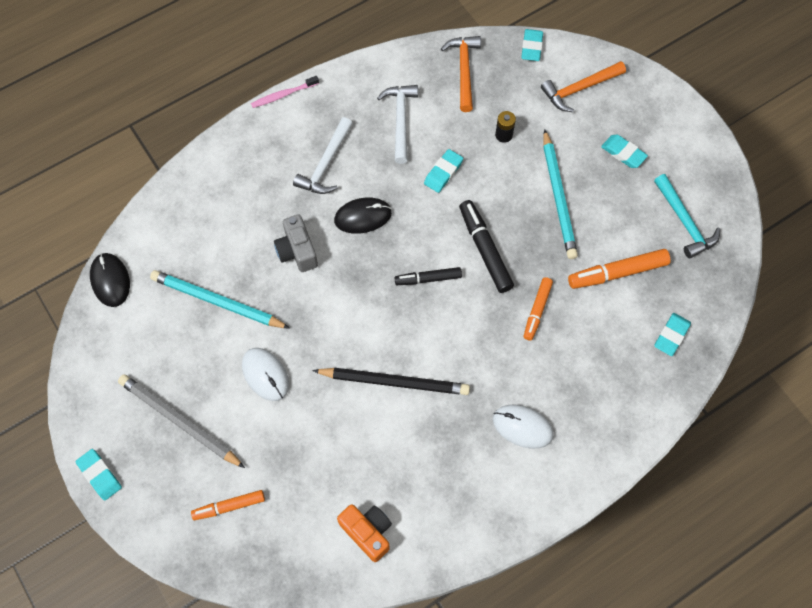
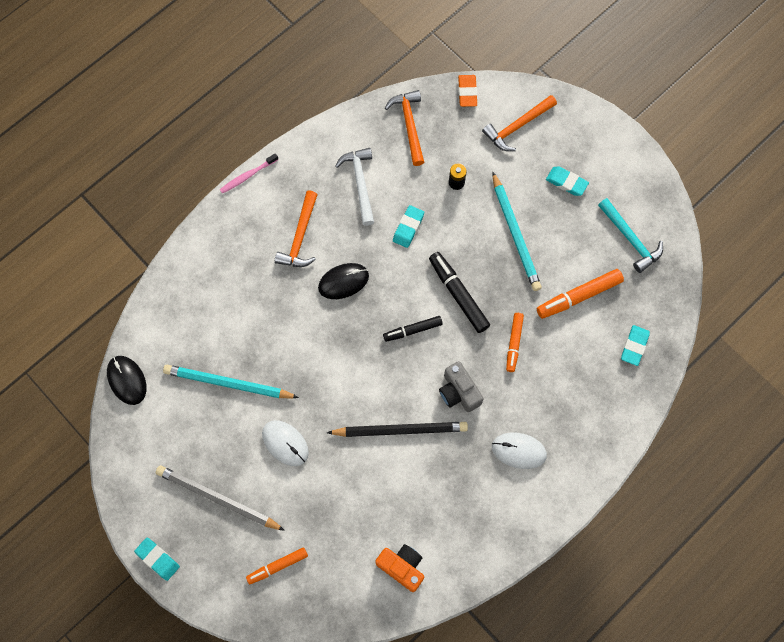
camera: 10 degrees left, 5 degrees up
grey camera [274,214,318,272] -> grey camera moved to [439,361,484,412]
white hammer [293,117,353,194] -> orange hammer [275,190,318,267]
turquoise eraser [521,29,543,61] -> orange eraser [458,75,477,107]

